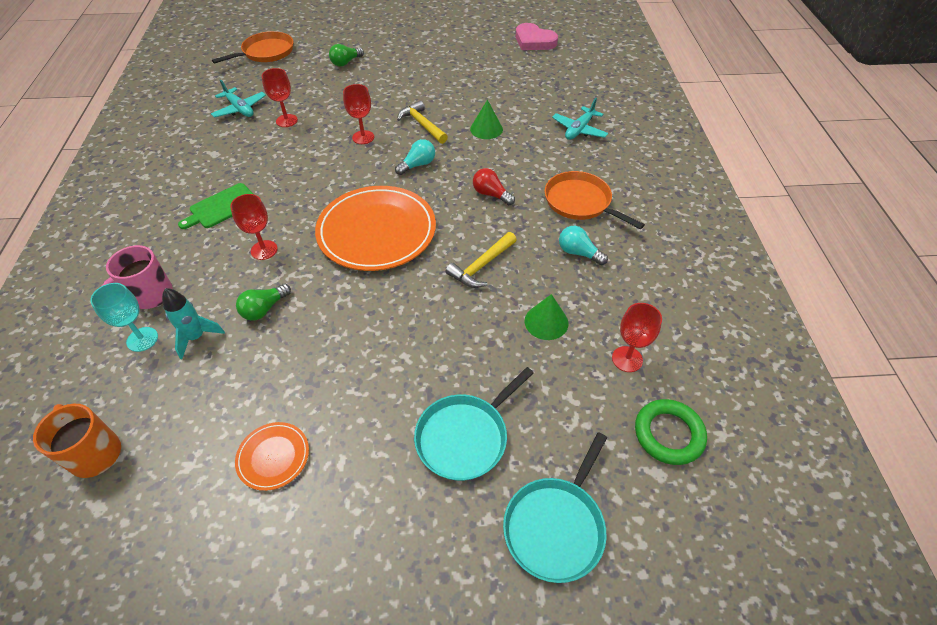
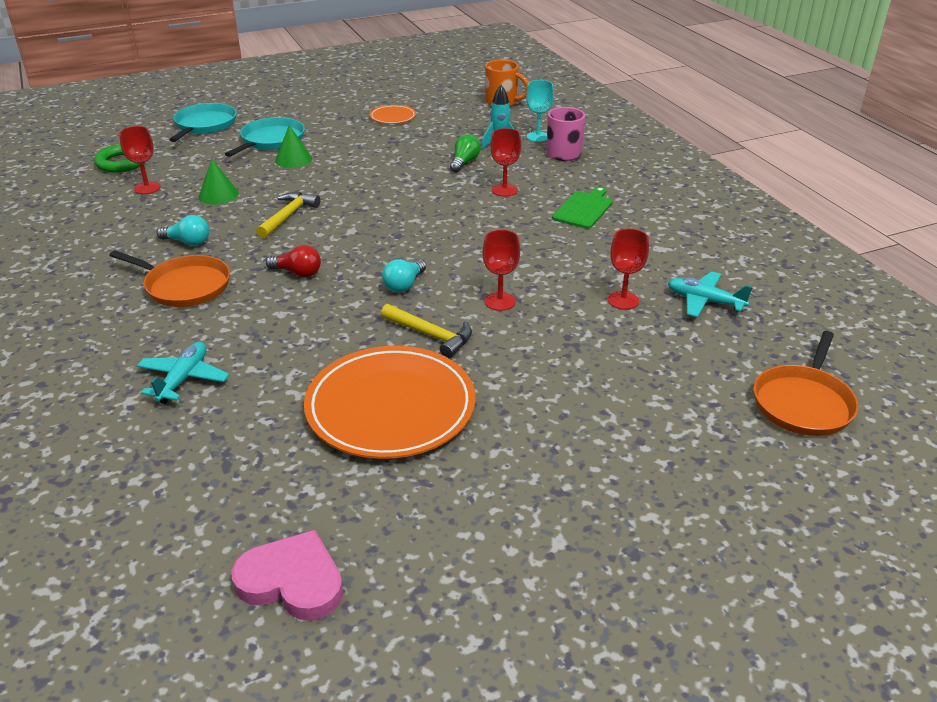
camera: 160 degrees right, 15 degrees down
orange plate [315,186,436,271] -> orange plate moved to [304,346,476,459]
green light bulb [329,44,364,67] -> none
green cone [470,100,503,139] -> green cone moved to [275,125,312,168]

